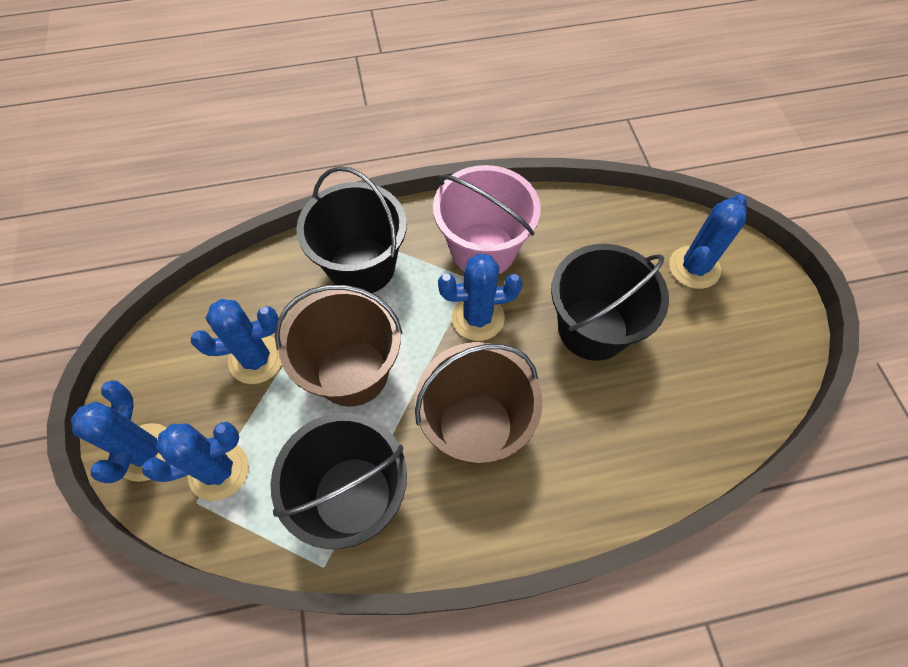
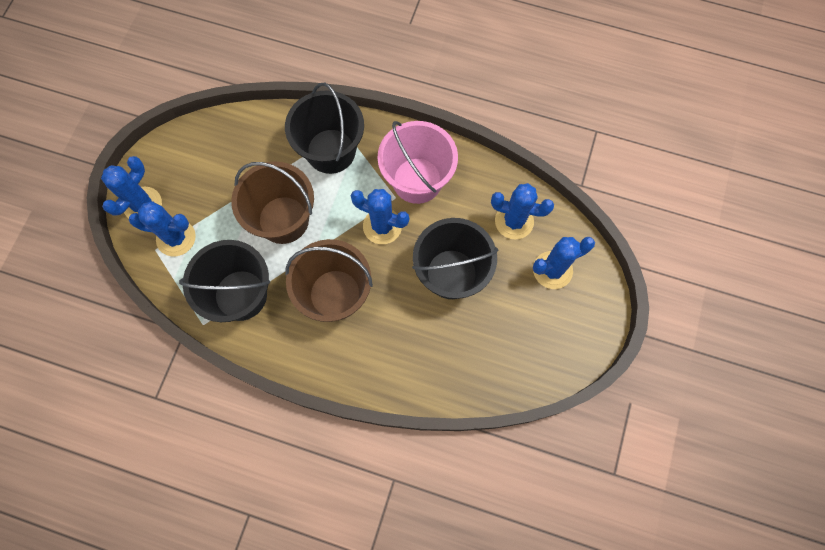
camera: 30 degrees right, 10 degrees up
blue cactus [191,299,282,384] -> blue cactus moved to [491,183,554,239]

